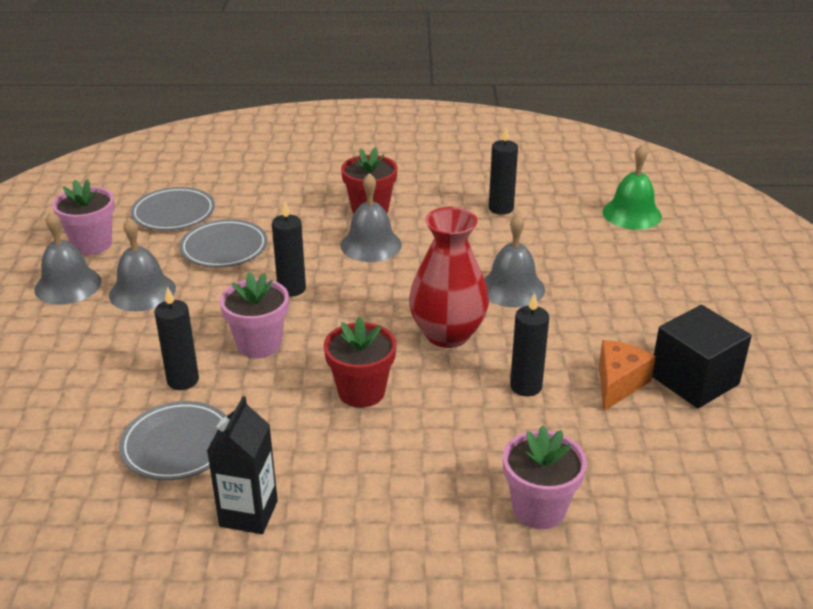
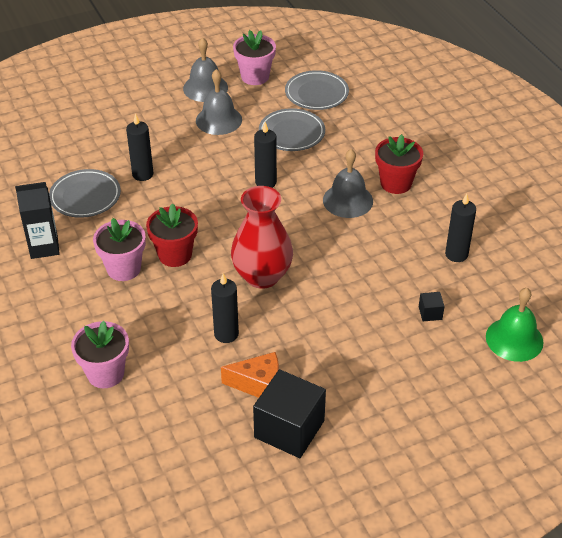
camera: 65 degrees right, 10 degrees up
pink flower pot [220,272,289,358] -> pink flower pot moved to [93,218,146,281]
grey bell [484,214,545,307] -> none
none -> black cube [419,292,445,321]

